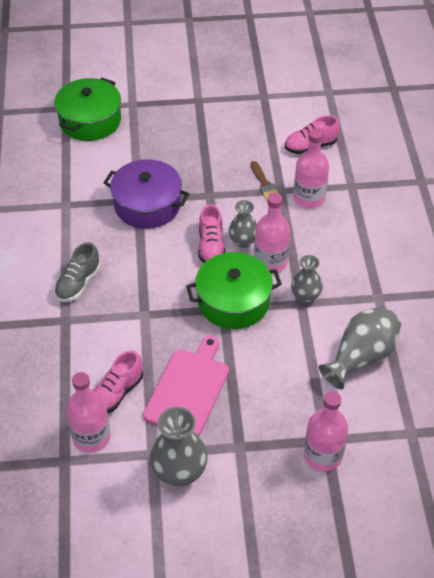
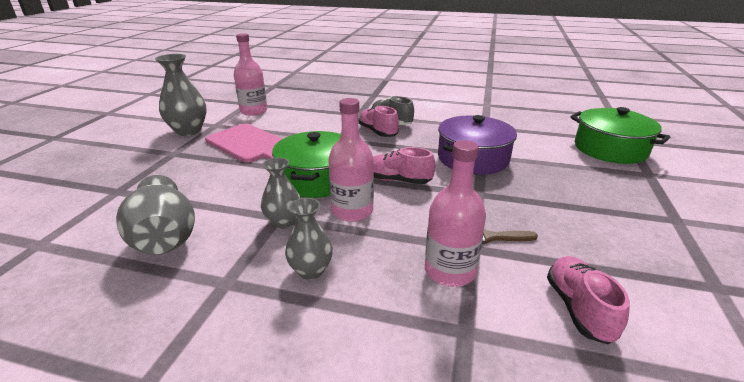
camera: 110 degrees right, 20 degrees down
pink shoe [94,351,143,413] -> pink shoe moved to [358,106,399,137]
grey vase [229,200,257,248] -> grey vase moved to [285,198,333,280]
pink bottle [304,391,348,472] -> none

